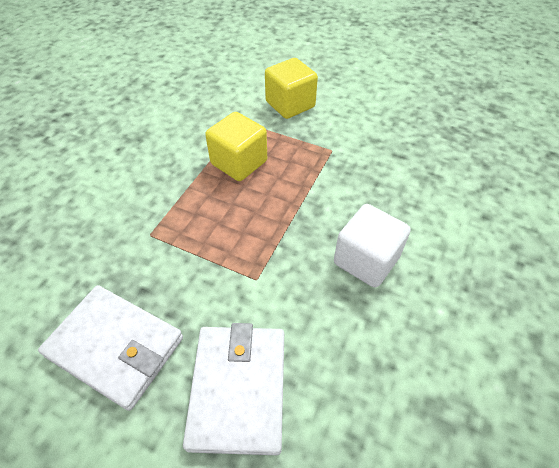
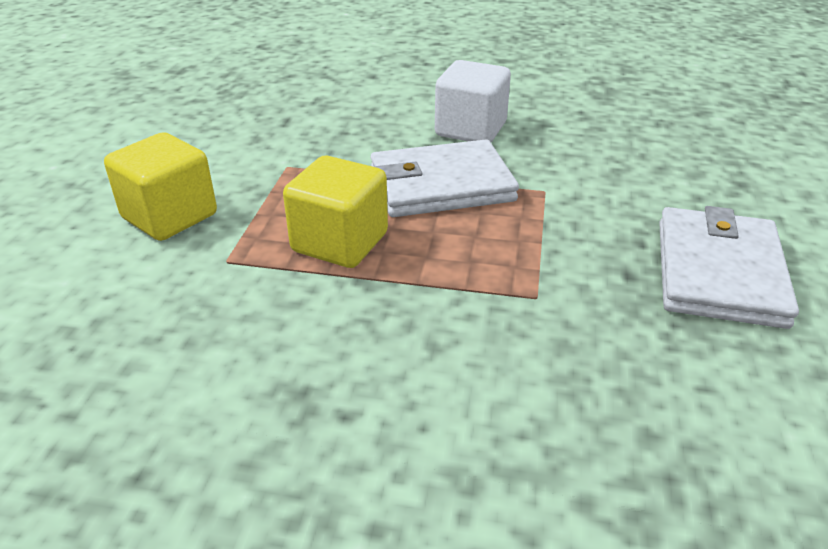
camera: 105 degrees left, 15 degrees down
white wallet [183,323,284,455] -> white wallet moved to [371,139,519,217]

